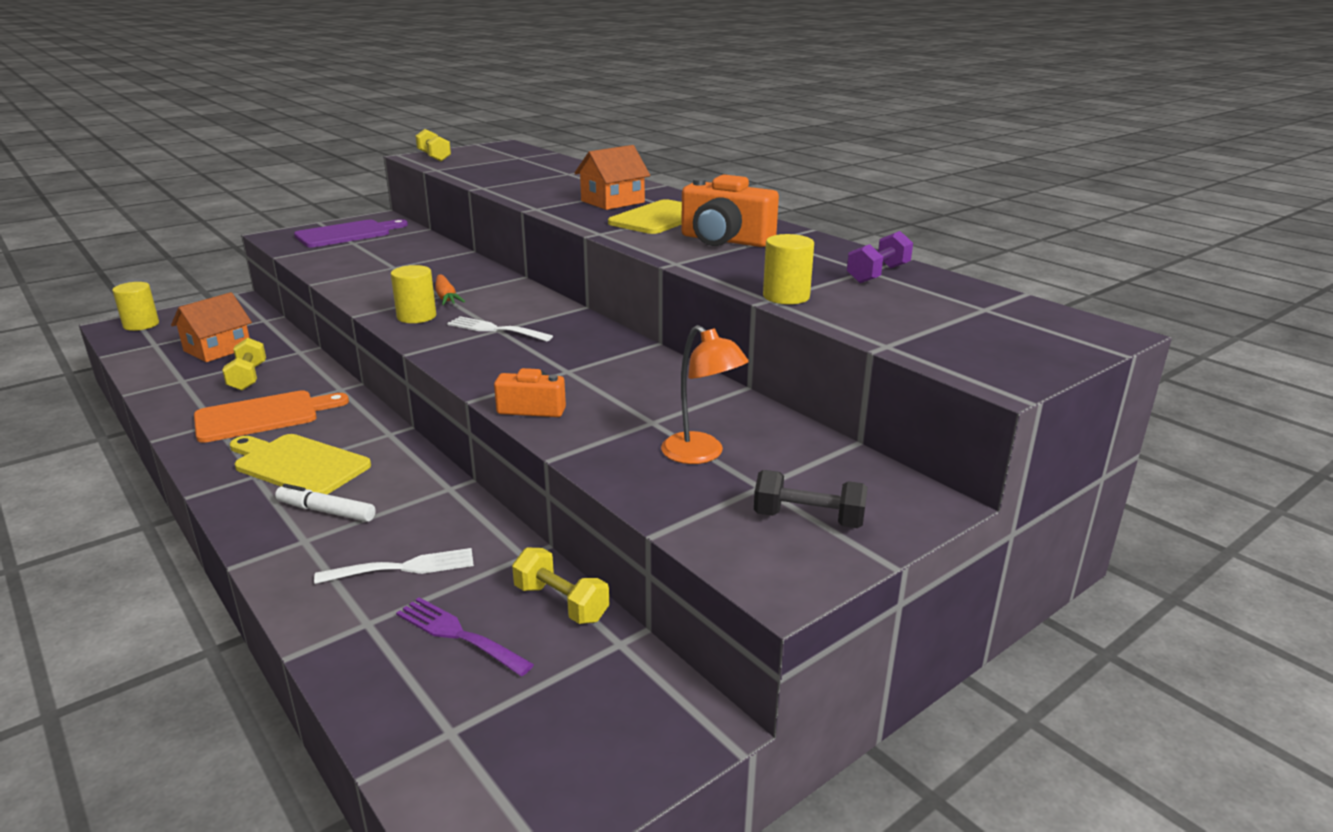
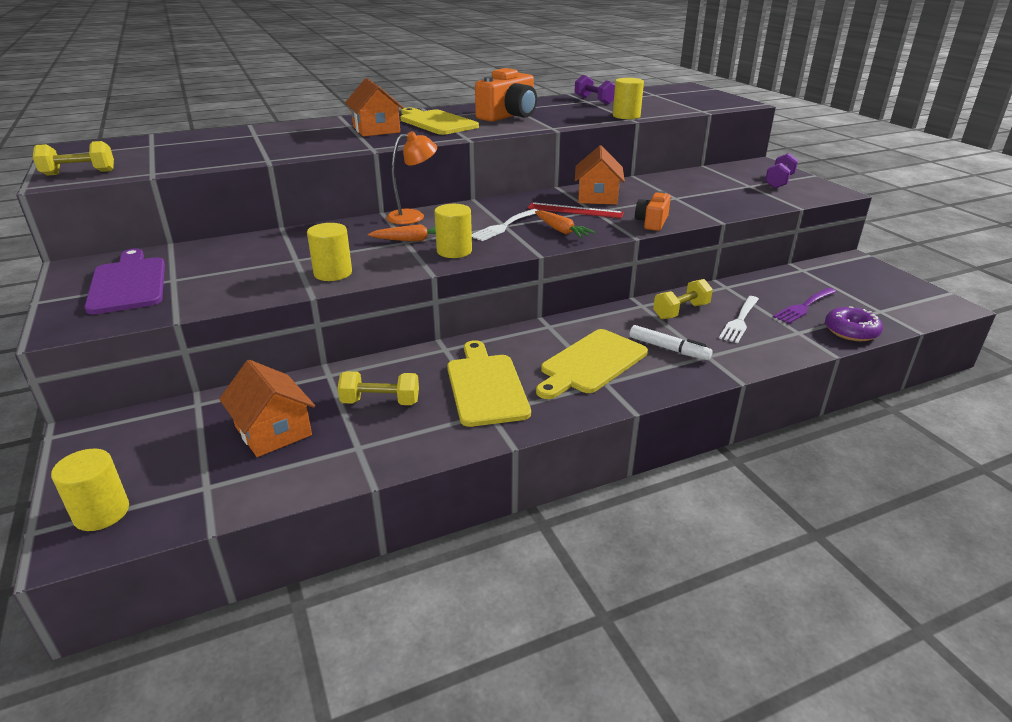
camera: 75 degrees left, 5 degrees up
orange cutting board [194,390,349,443] -> yellow cutting board [447,340,531,427]
white marker [275,484,376,522] -> white marker turned 90 degrees counterclockwise [630,325,713,360]
white fork [314,548,474,584] -> white fork turned 150 degrees counterclockwise [719,296,759,343]
yellow dumbbell [512,548,609,624] -> yellow dumbbell moved to [653,279,713,319]
orange lamp [661,325,749,464] -> orange lamp moved to [386,131,437,224]
black dumbbell [754,470,868,528] -> purple dumbbell [765,153,798,188]
none -> yellow cylinder [307,223,352,281]
none -> red ruler [528,202,624,218]
none -> orange carrot [535,210,595,238]
none -> orange house [575,145,625,205]
none -> purple donut [825,306,883,341]

